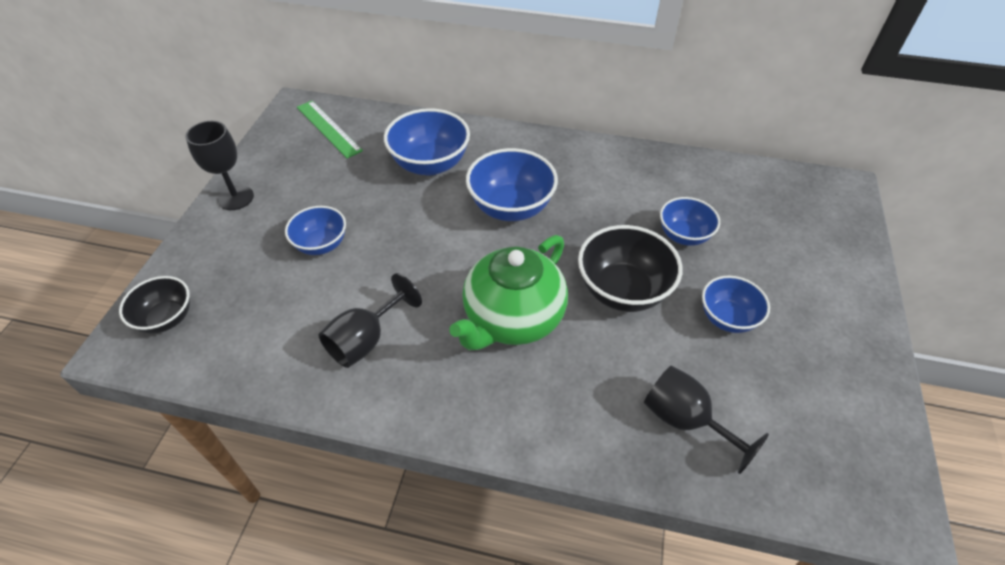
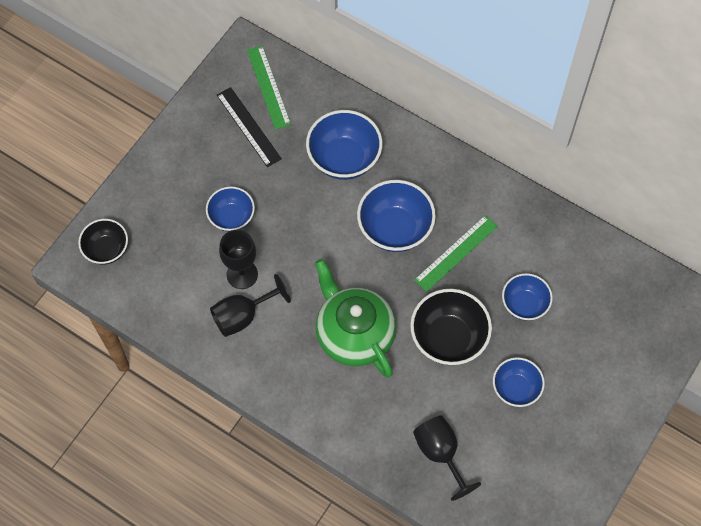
camera: 20 degrees right, 15 degrees up
black goblet [186,121,254,210] -> black goblet moved to [219,230,258,289]
green teapot [449,235,568,351] -> green teapot turned 90 degrees clockwise [315,259,396,378]
none -> black ruler [217,87,282,167]
none -> green ruler [414,215,498,292]

